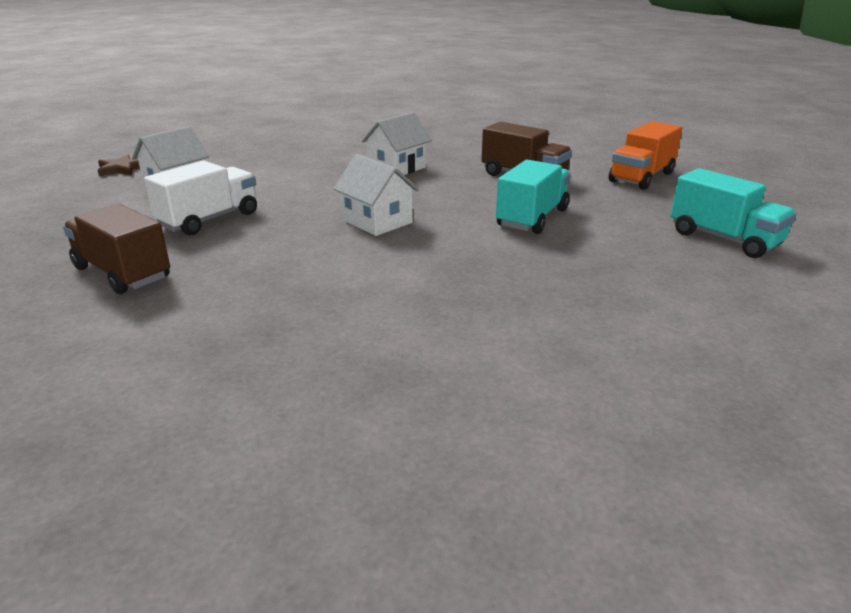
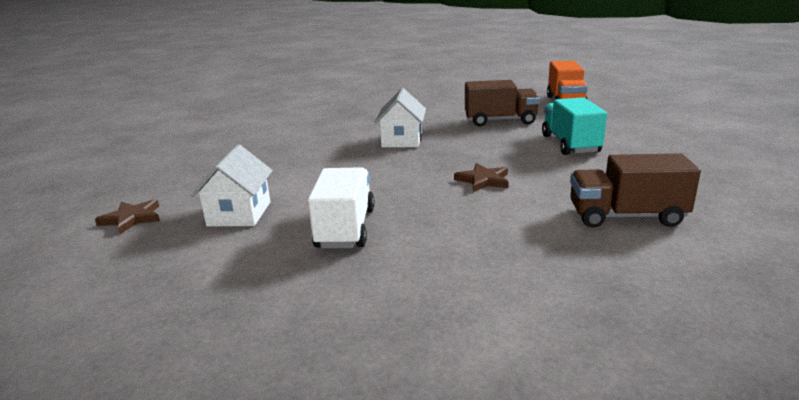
camera: 35 degrees left, 5 degrees down
brown truck [63,204,170,294] -> brown truck moved to [570,153,701,228]
white house [334,154,419,236] -> brown star [454,163,509,192]
turquoise truck [671,168,797,258] -> none

